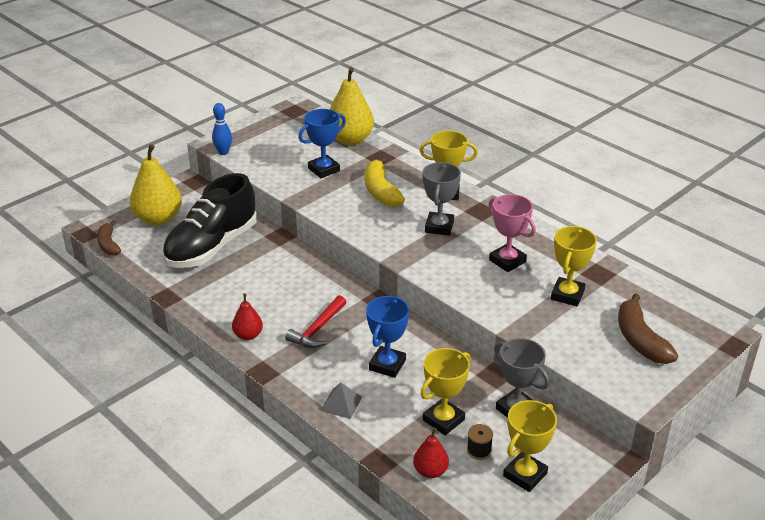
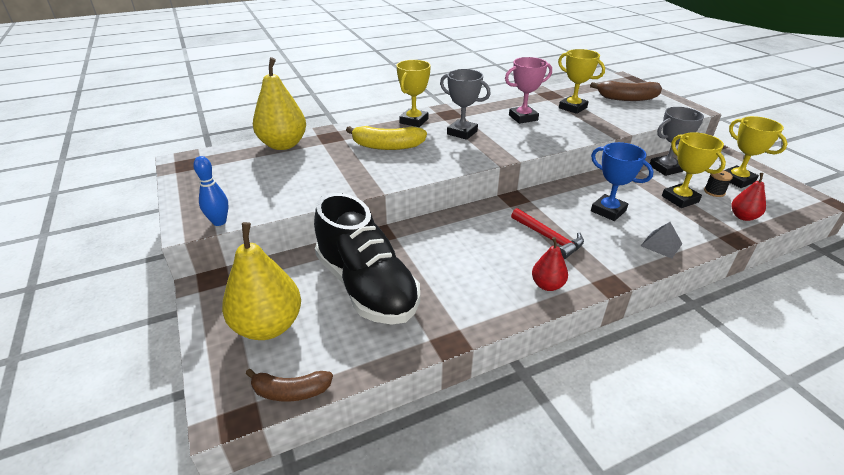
camera: 70 degrees left, 0 degrees up
blue trophy [298,109,346,178] -> none

